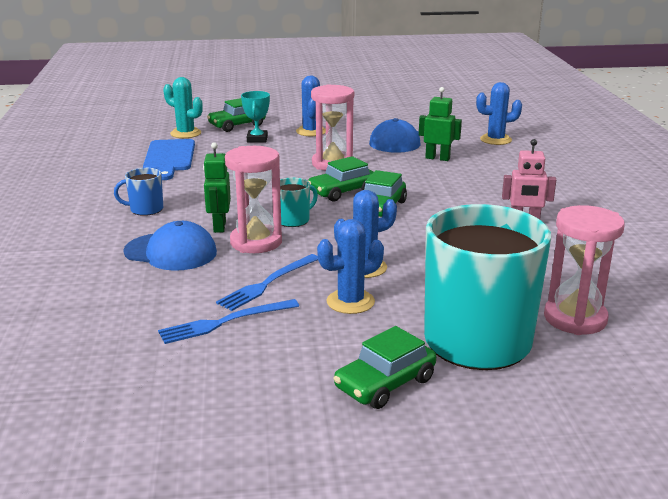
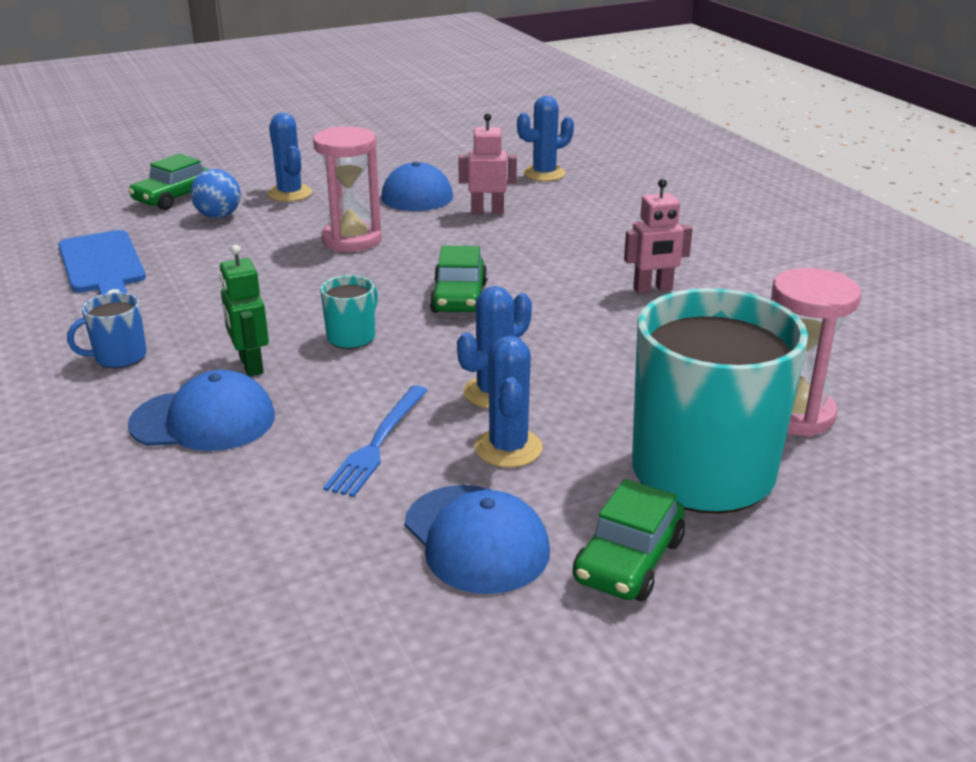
camera: 20 degrees left, 5 degrees up
blue fork [158,299,299,344] -> none
turquoise cactus [163,77,203,138] -> none
pink hourglass [225,146,282,253] -> none
turquoise trophy [241,91,270,143] -> blue ball [190,169,241,218]
green car [308,156,374,202] -> none
blue cactus [317,219,384,314] -> blue cactus turned 45 degrees counterclockwise [474,336,543,468]
green robot [419,87,462,161] -> pink robot [458,113,517,214]
none -> blue cap [405,485,550,594]

